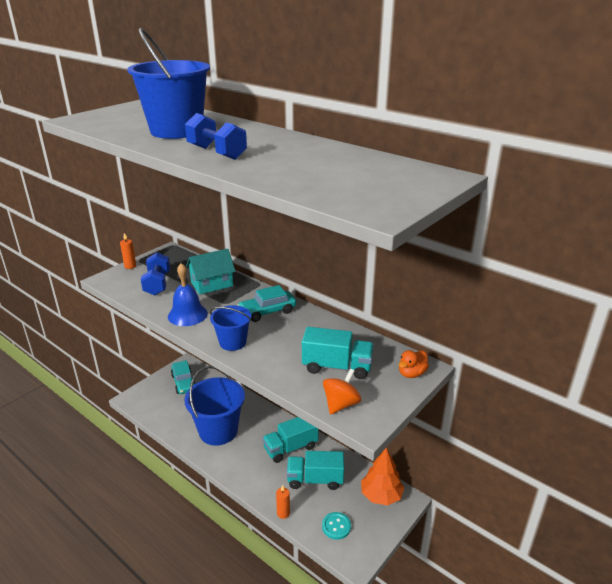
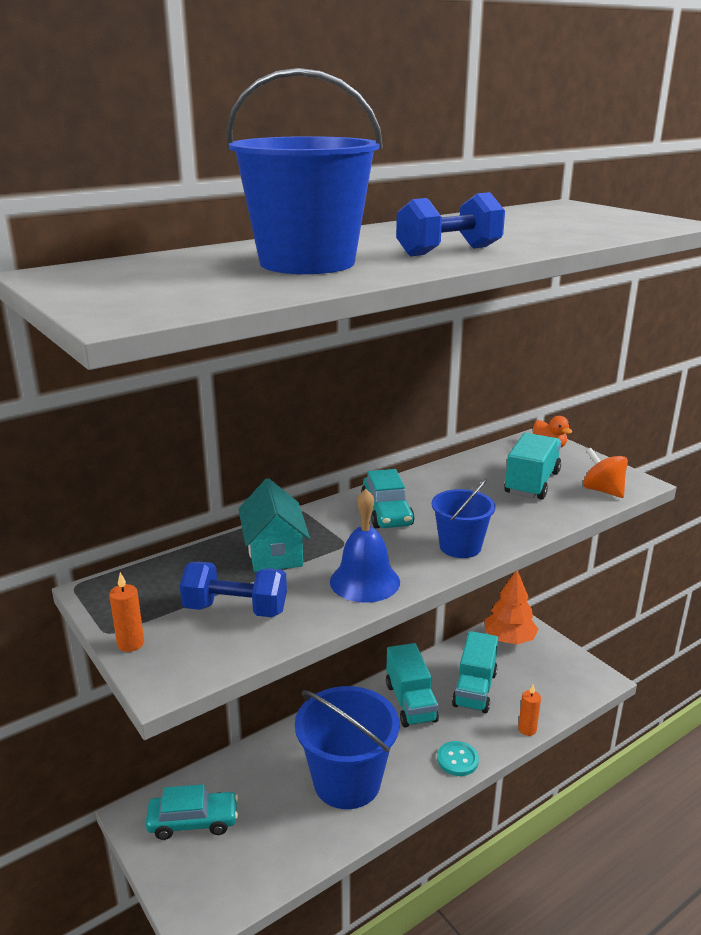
camera: 75 degrees left, 5 degrees down
turquoise button [322,512,351,540] -> turquoise button moved to [437,741,479,776]

